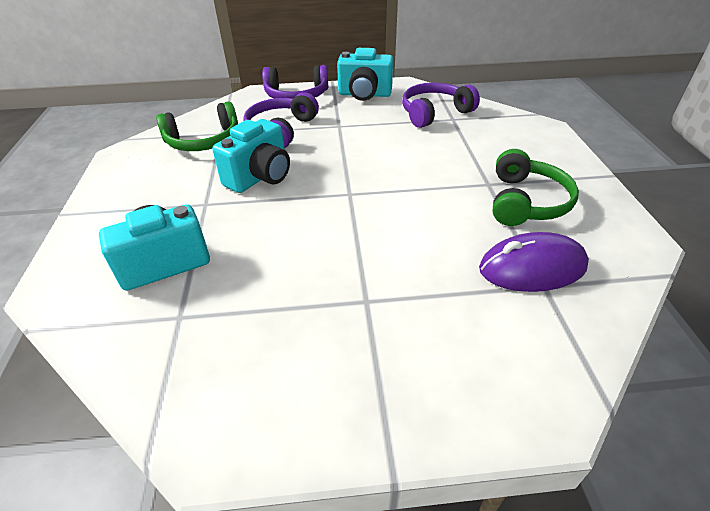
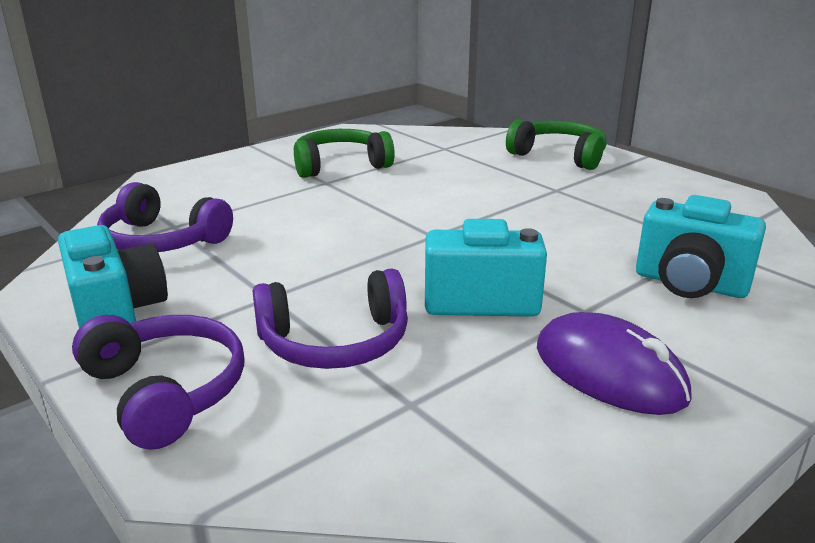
camera: 125 degrees left, 15 degrees down
green headphones [156,102,238,151] -> green headphones moved to [506,120,606,170]
purple mouse [479,232,589,292] -> purple mouse moved to [537,312,692,415]

